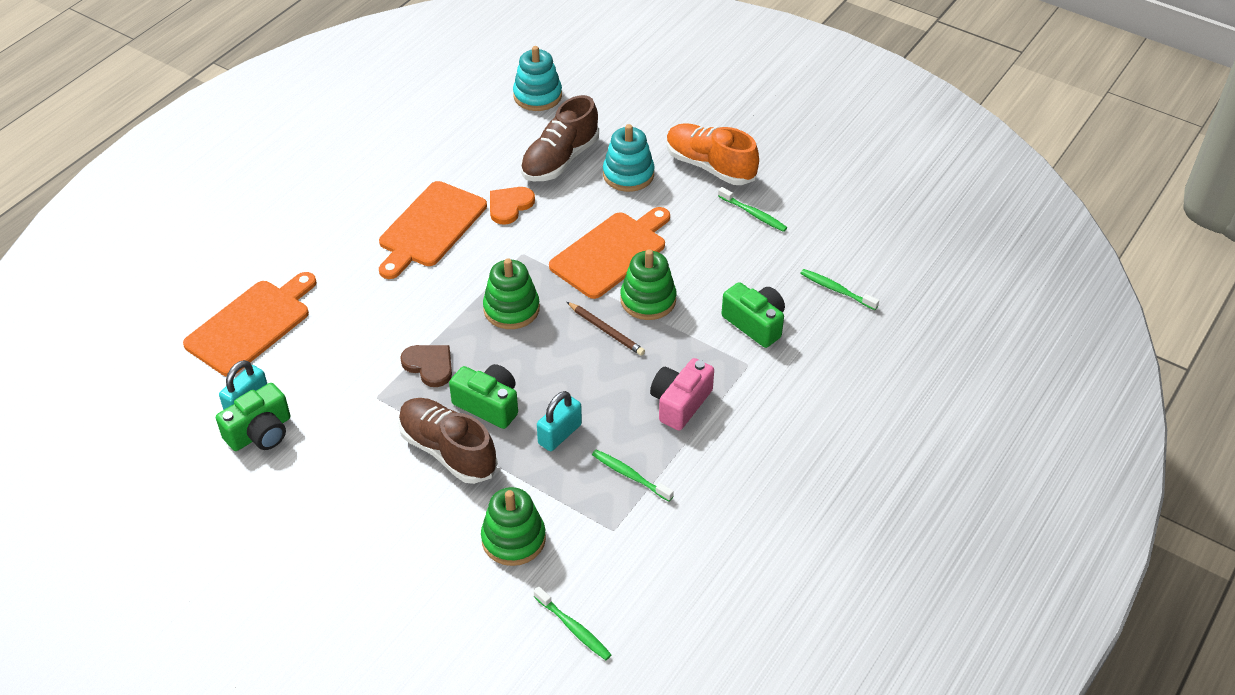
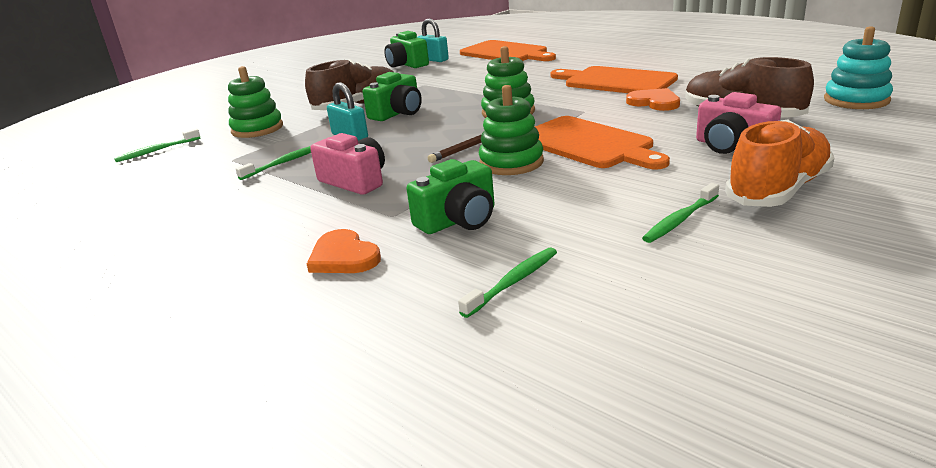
camera: 100 degrees right, 20 degrees down
brown heart [400,345,452,387] -> none
turquoise stacking toy [603,124,655,192] -> pink camera [696,92,781,154]
none -> orange heart [307,229,381,273]

